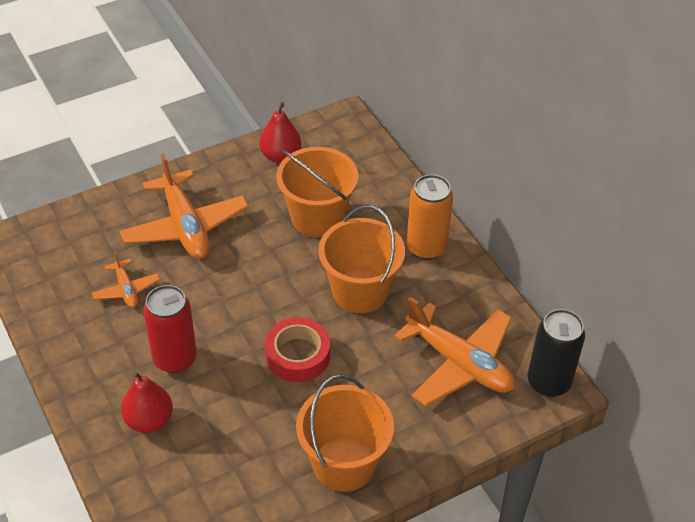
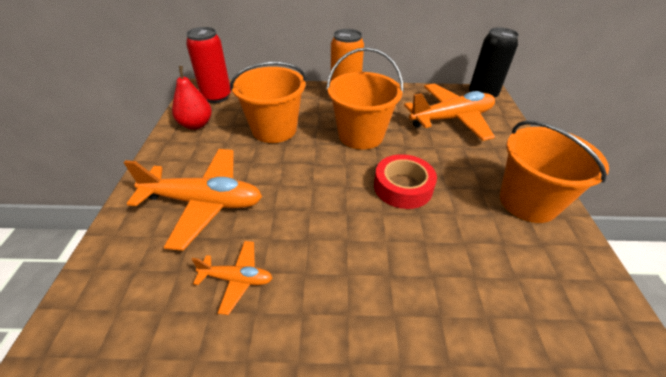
camera: 60 degrees left, 5 degrees down
red pear [121,371,173,433] -> none
red can [144,285,197,374] -> red can moved to [186,27,231,103]

